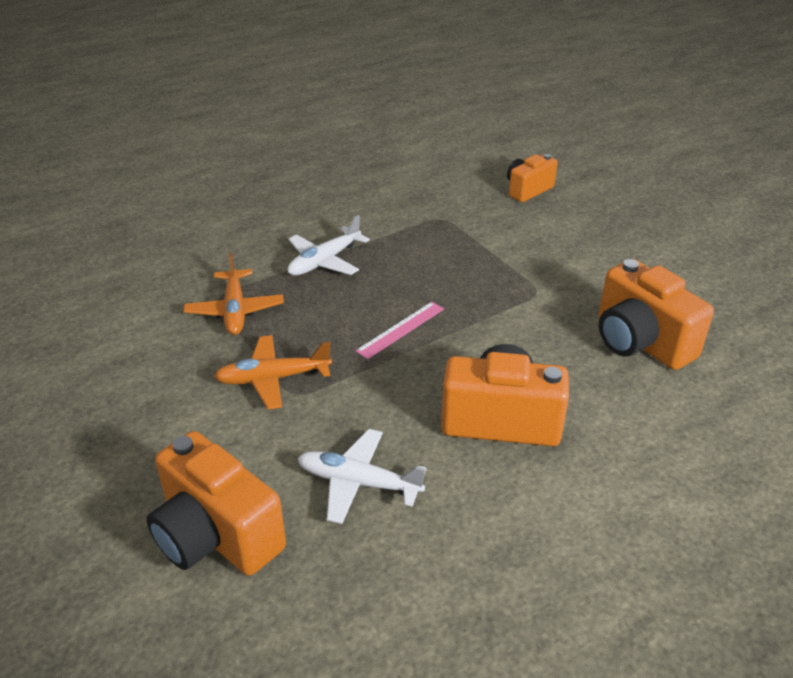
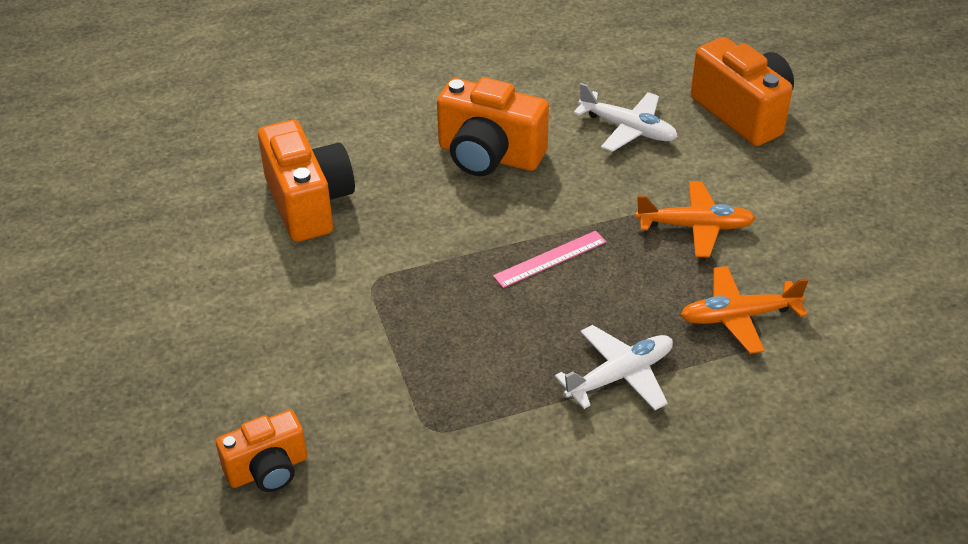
camera: 165 degrees left, 5 degrees up
orange plane [184,252,284,335] -> orange plane turned 105 degrees counterclockwise [680,266,809,354]

